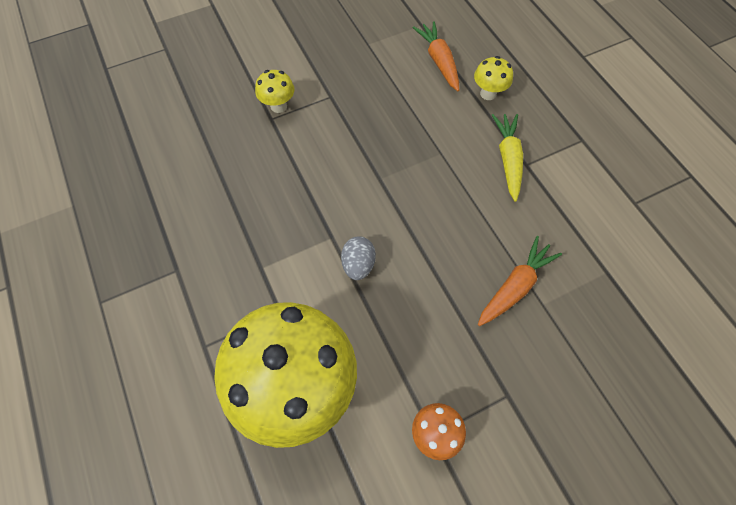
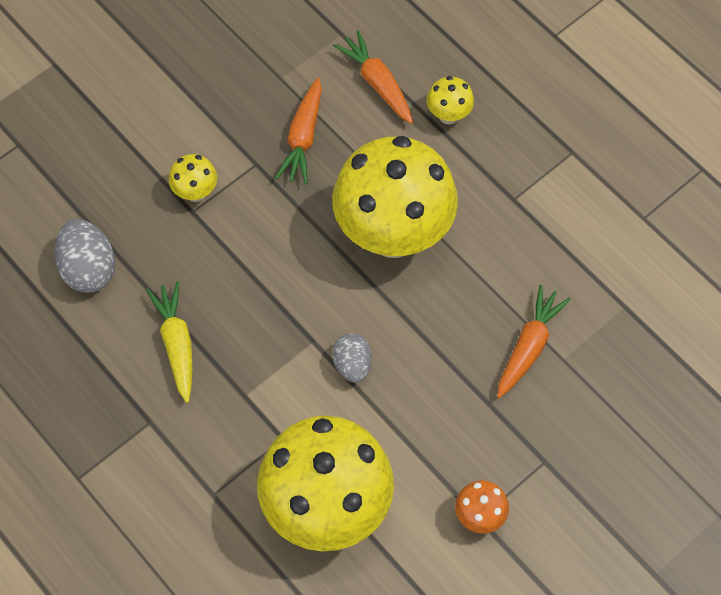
camera: 15 degrees left, 0 degrees up
yellow carrot [492,114,523,202] -> yellow carrot moved to [146,281,193,403]
none -> grey egg [54,219,115,293]
none -> orange carrot [275,78,322,184]
none -> yellow mushroom [332,136,458,258]

